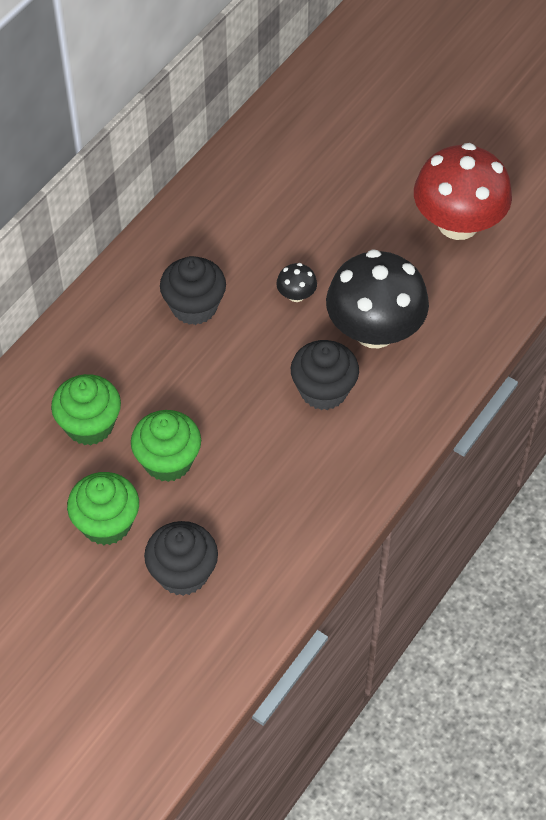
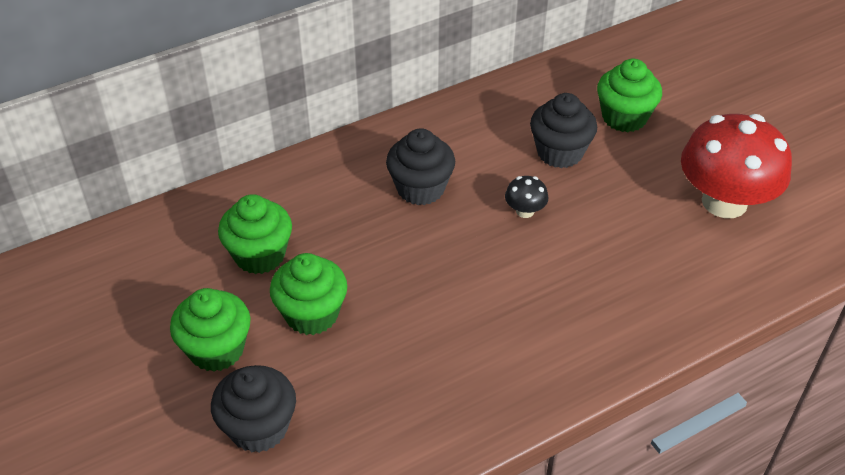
camera: 25 degrees right, 10 degrees down
black cupcake [291,340,359,410] -> black cupcake moved to [530,93,597,168]
black mushroom [326,249,429,348] -> none
none -> green cupcake [597,58,662,132]

